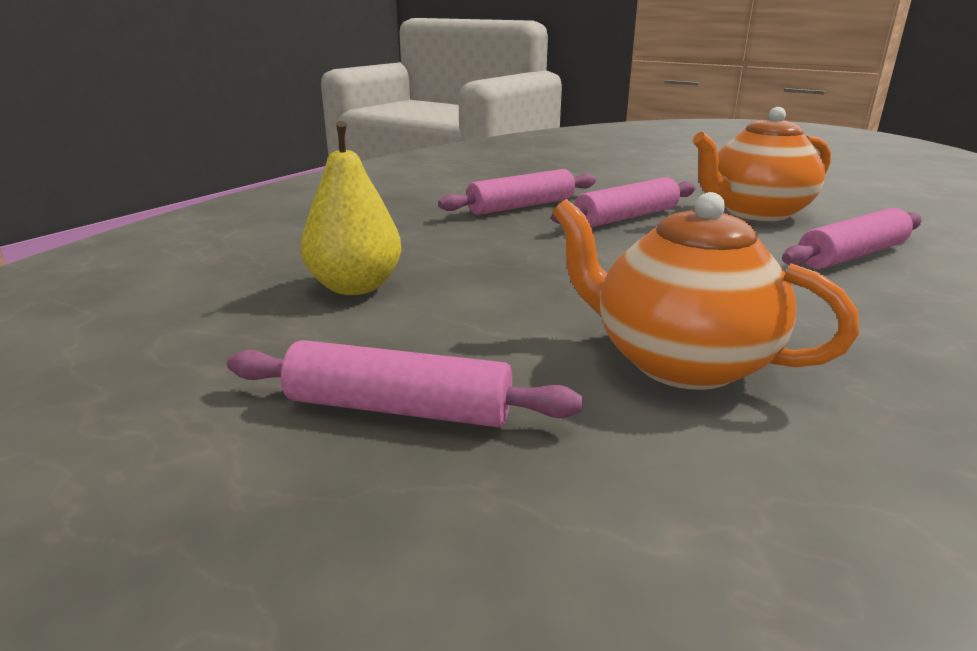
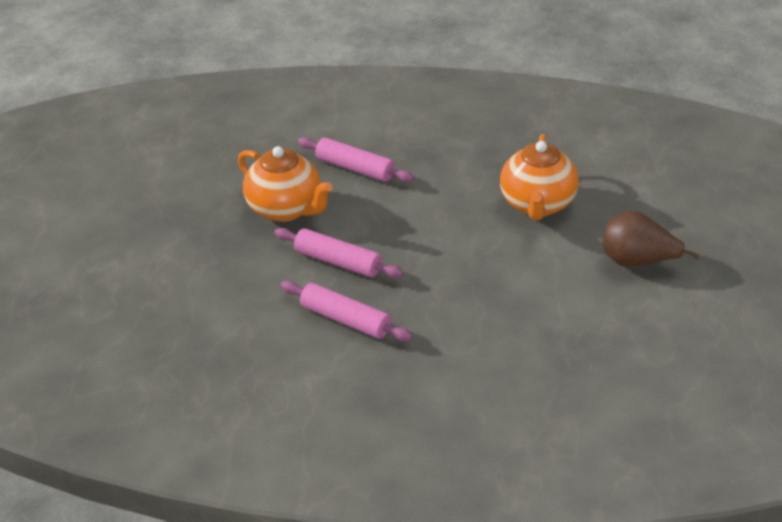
camera: 115 degrees left, 15 degrees up
pink rolling pin [227,340,583,427] -> brown pear [603,211,700,267]
yellow pear [300,121,401,295] -> none

